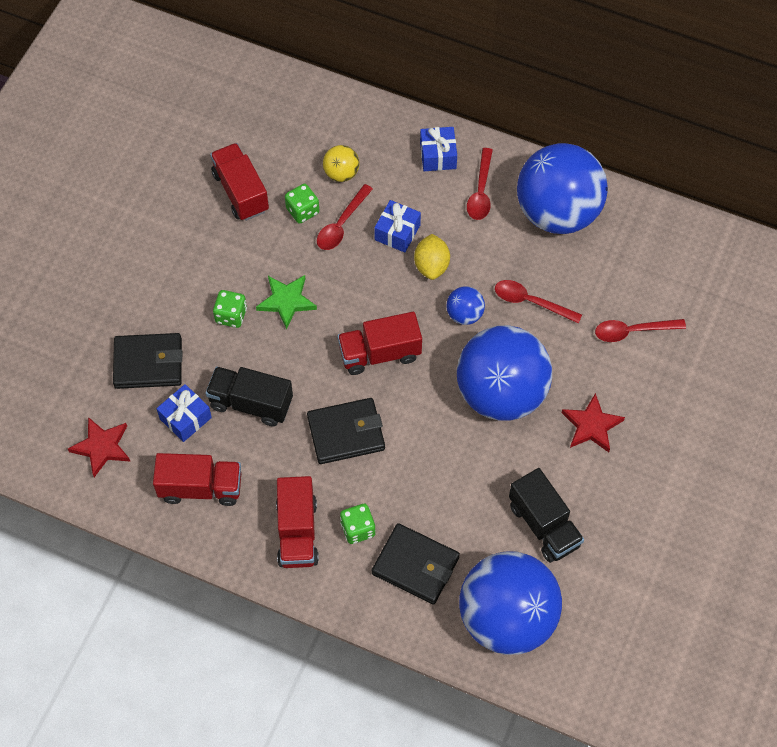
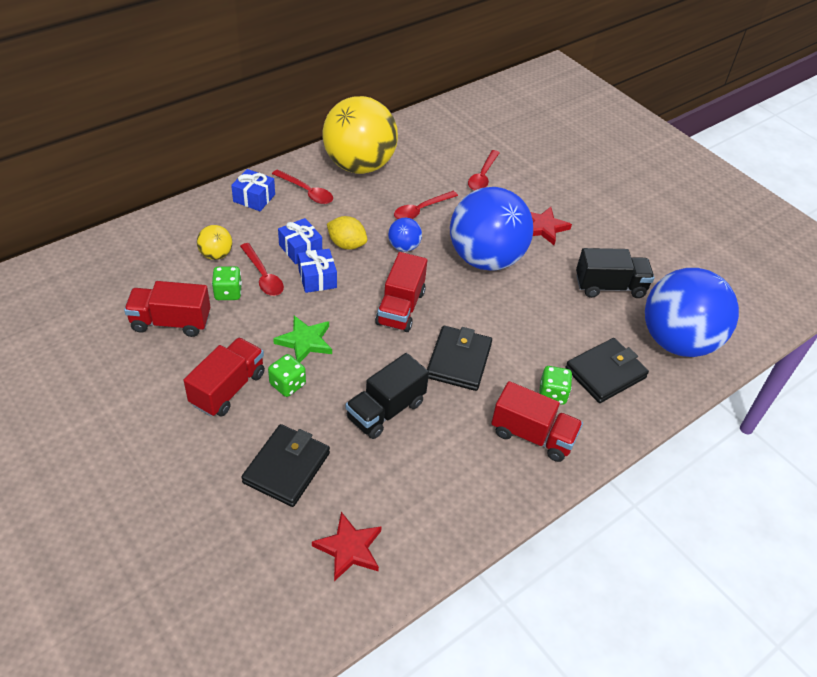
camera: 65 degrees left, 15 degrees down
red truck [153,453,241,506] -> red truck moved to [183,337,265,417]
blue gift [156,384,212,442] -> blue gift moved to [298,249,337,293]
blue ball [517,143,608,234] -> yellow ball [322,96,398,174]

